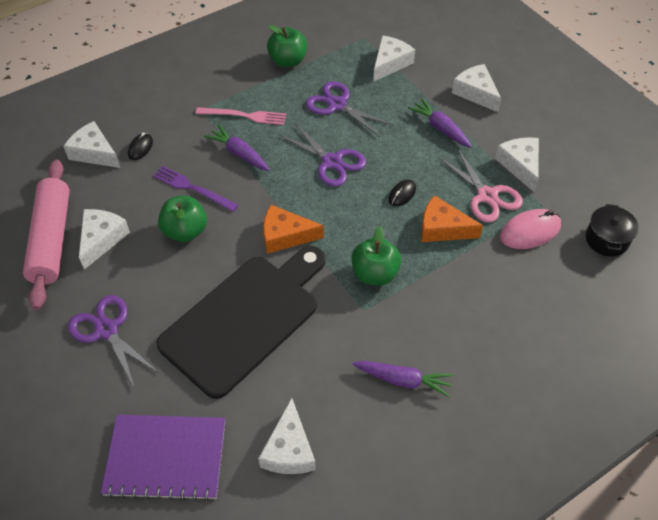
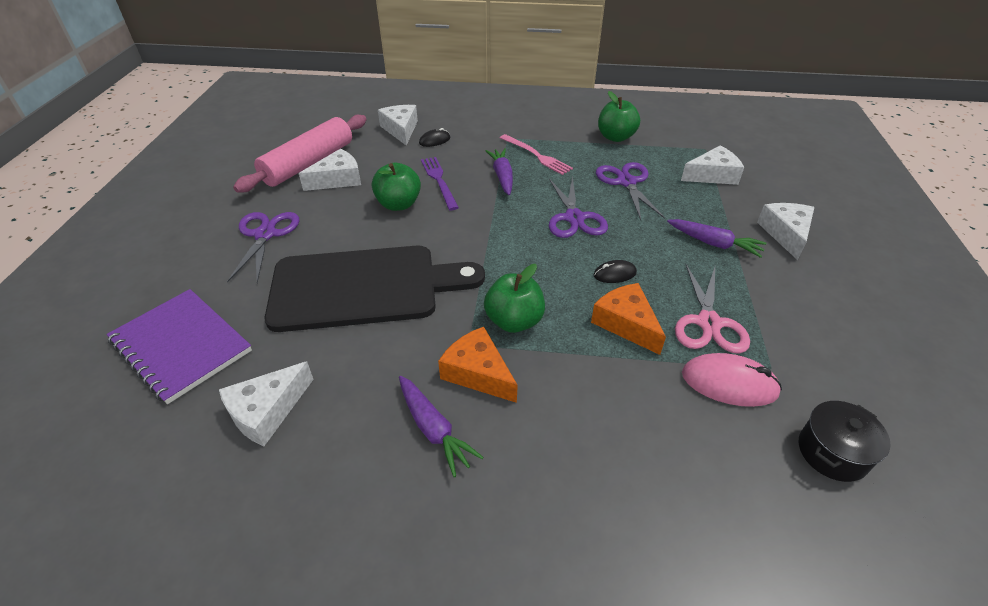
camera: 40 degrees right, 10 degrees down
orange cheese [263,205,324,254] -> orange cheese moved to [438,327,518,403]
purple carrot [408,99,472,148] -> purple carrot turned 120 degrees clockwise [667,219,767,258]
white cheese [495,137,539,192] -> none

